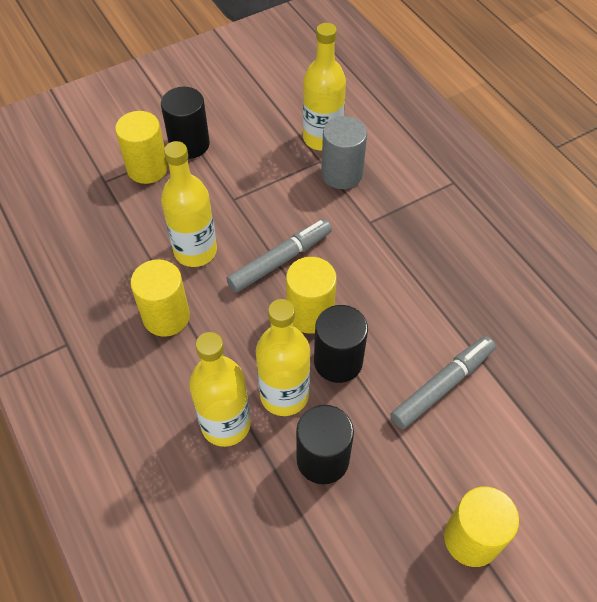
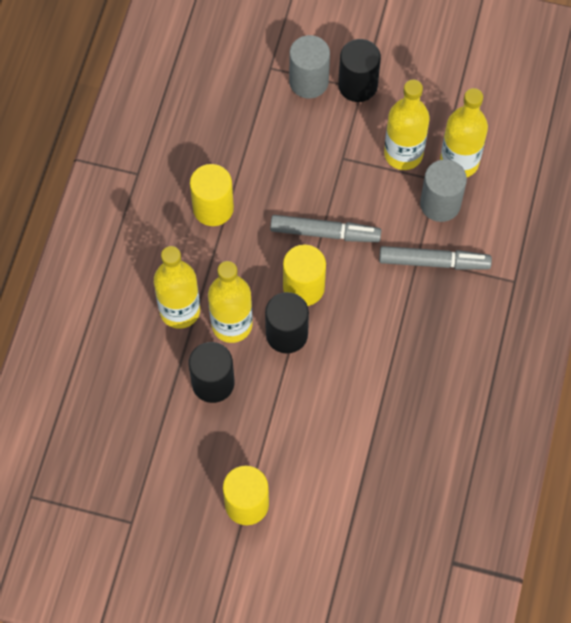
camera: 45 degrees right, 10 degrees up
yellow cylinder [115,111,168,184] -> grey cylinder [289,35,330,98]
yellow bottle [161,141,217,267] -> yellow bottle moved to [384,79,429,170]
grey marker [390,336,496,429] -> grey marker moved to [379,246,492,270]

